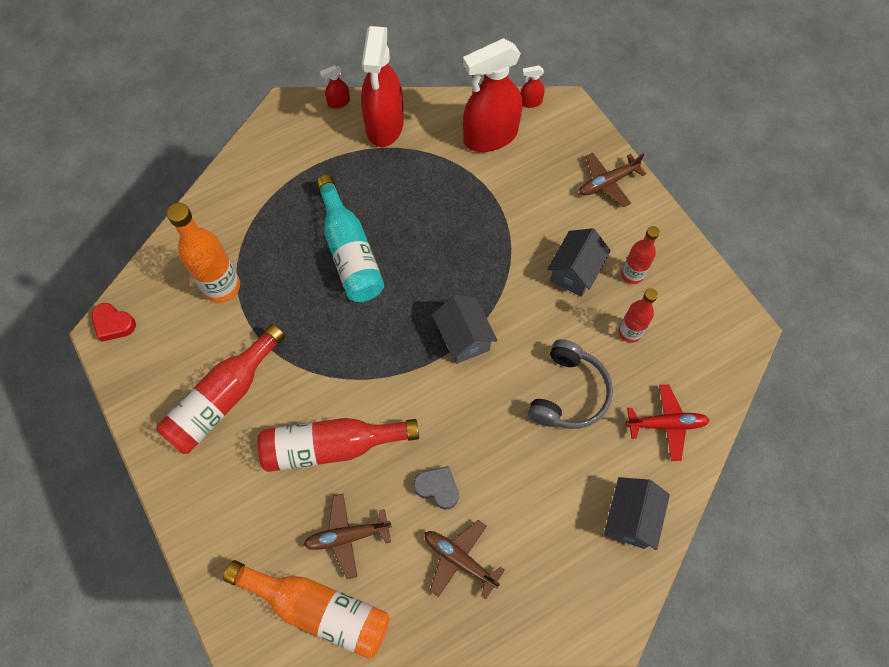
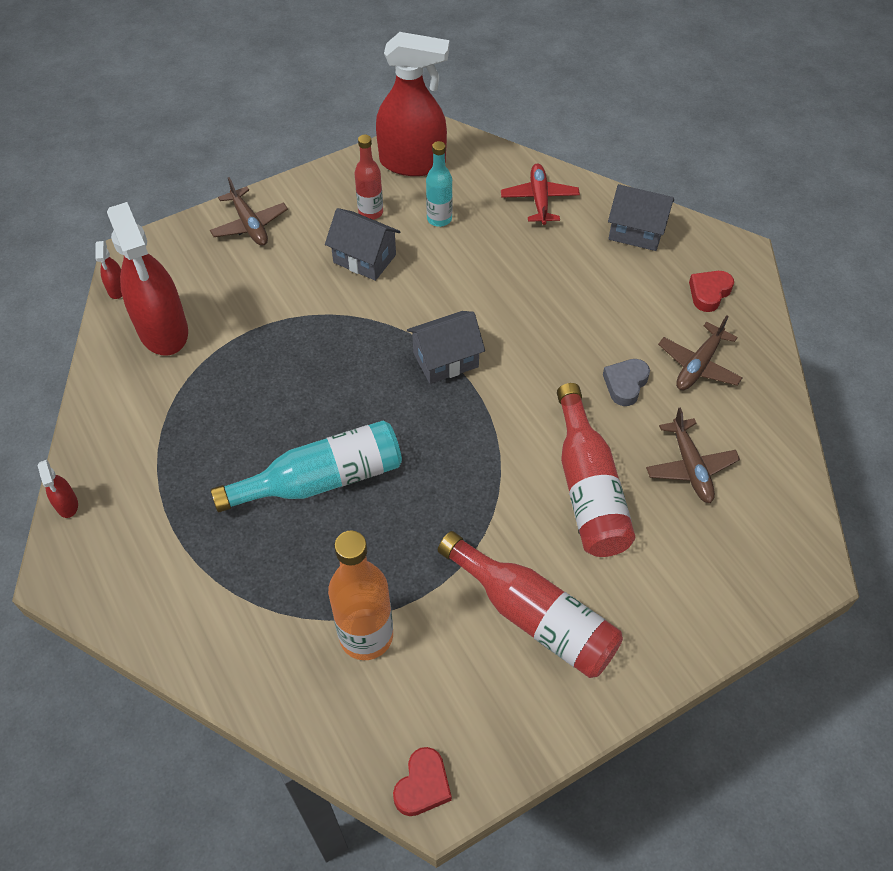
camera: 90 degrees left, 10 degrees down
orange bottle [223,560,390,659] -> none
red spray bottle [361,26,404,147] -> red spray bottle moved to [376,32,449,176]
grey headphones [528,339,613,429] -> none
red bottle [619,288,658,343] -> turquoise bottle [426,141,453,227]
none -> red heart [689,271,734,312]

